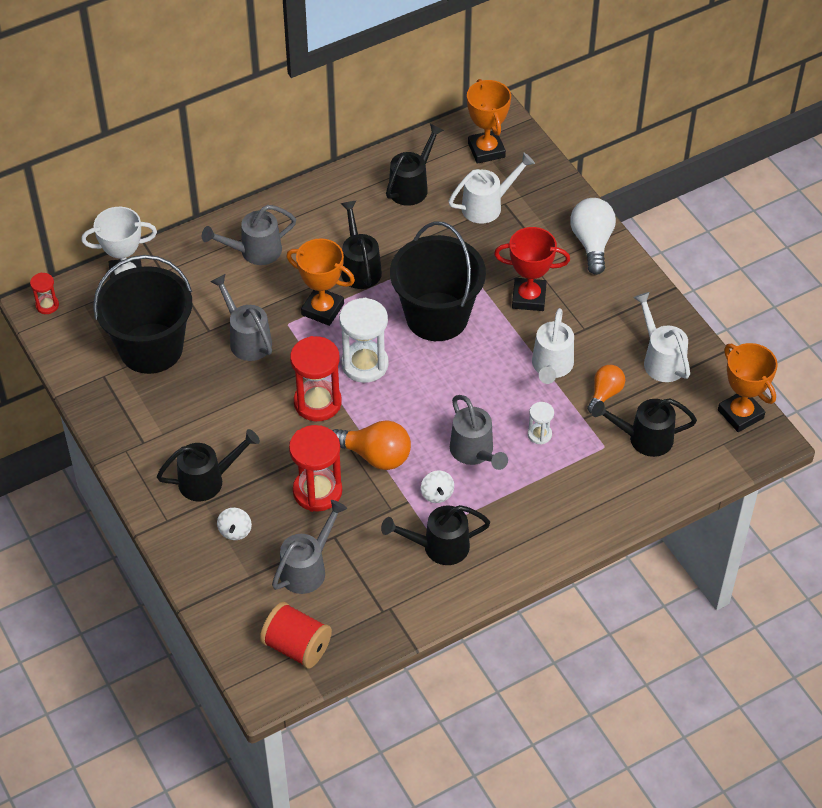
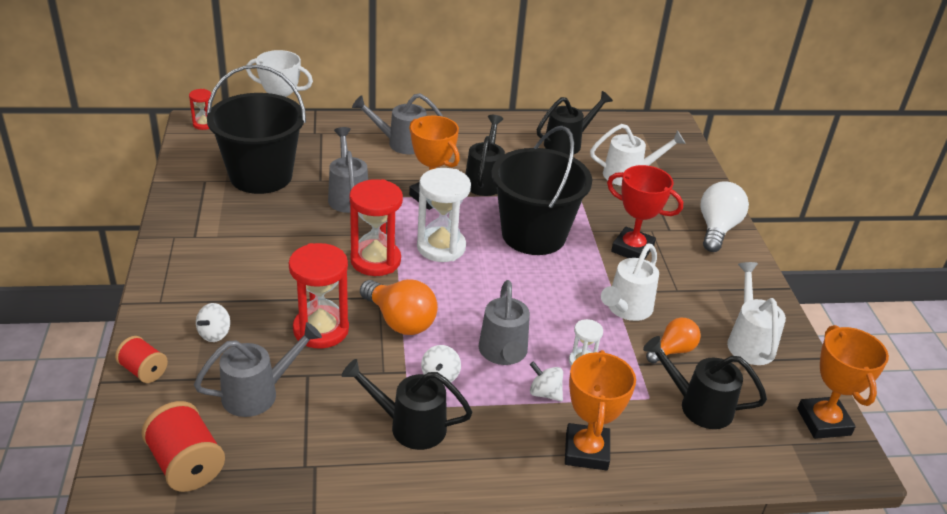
camera: 20 degrees right, 15 degrees down
black watering can [157,429,260,501] -> none
orange trophy [467,79,511,164] -> orange trophy moved to [565,350,636,471]
none -> red spool [115,336,168,383]
none -> white spinning top [530,361,563,401]

